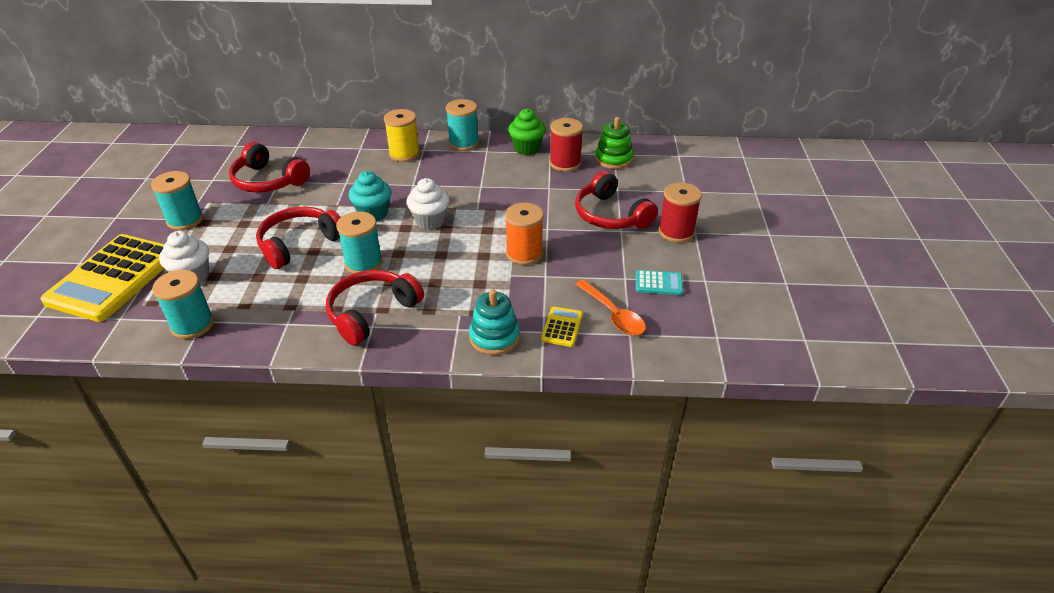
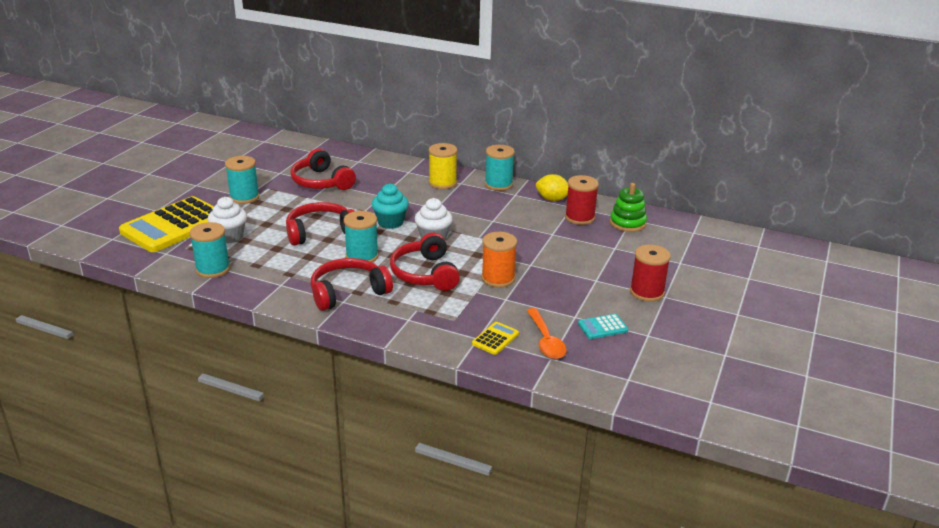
camera: 20 degrees right, 10 degrees down
turquoise stacking toy [469,289,520,355] -> none
green cupcake [508,109,546,155] -> yellow lemon [536,174,568,201]
red headphones [575,171,658,229] -> red headphones moved to [390,232,460,291]
turquoise calculator [636,270,683,295] -> turquoise calculator turned 135 degrees clockwise [578,314,628,339]

